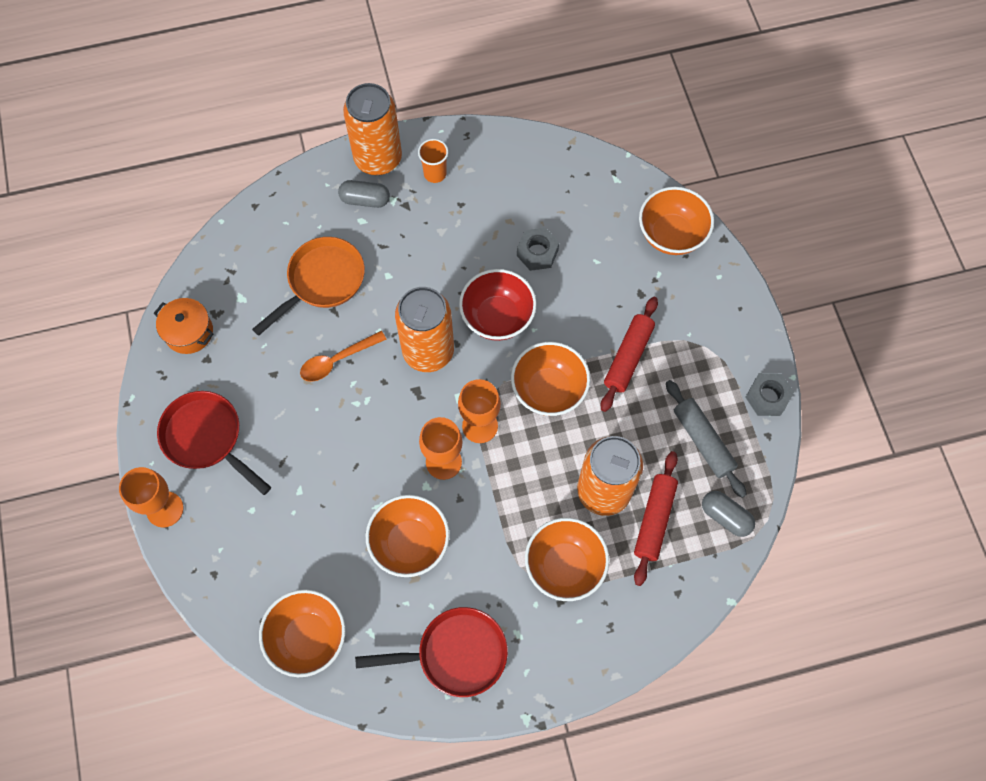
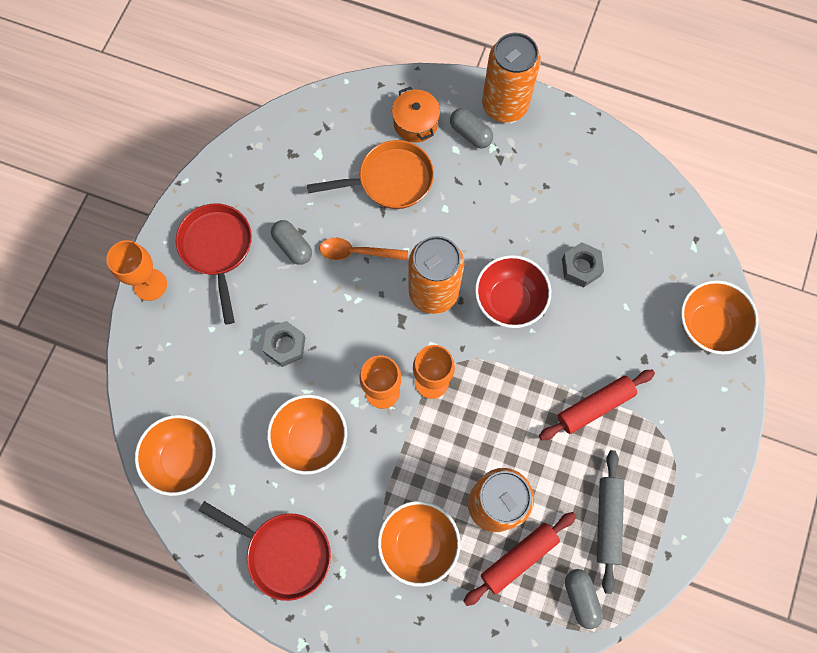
camera: 35 degrees right, 5 degrees up
orange pot [154,298,213,354] -> orange pot moved to [392,87,440,142]
orange cup [418,139,448,183] -> none
orange bowl [511,342,590,416] -> none
grey nut [745,373,794,416] -> grey nut moved to [263,321,305,367]
none -> grey capsule [271,220,312,265]

